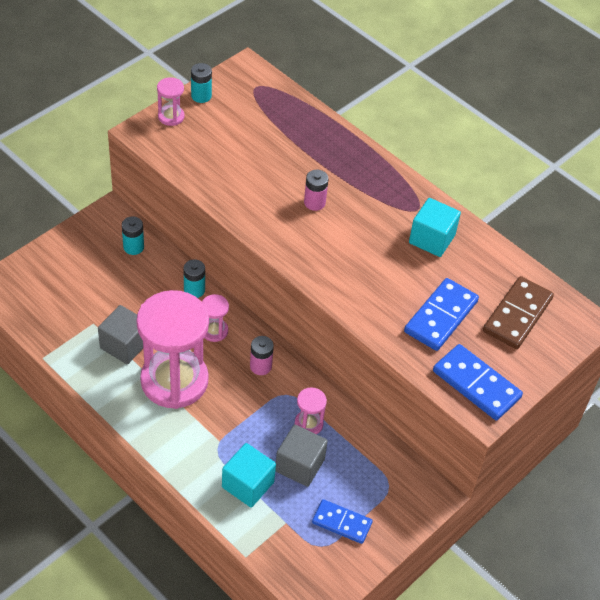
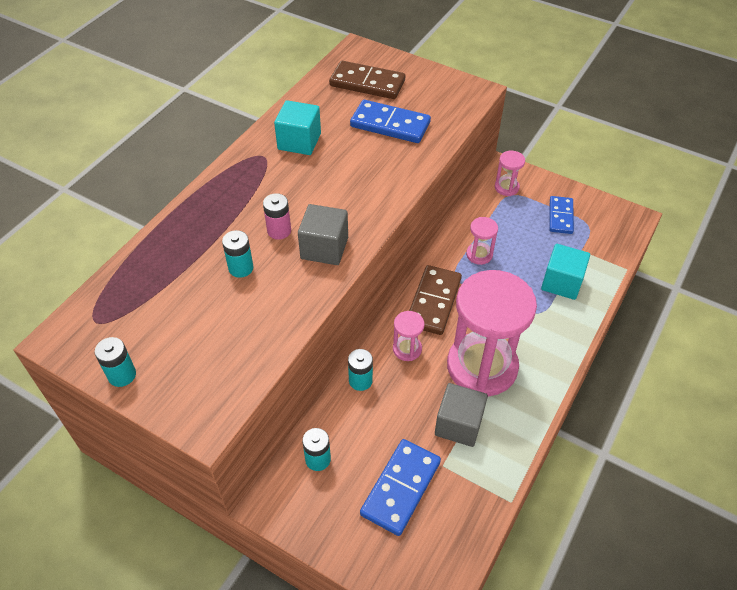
camera: 100 degrees left, 0 degrees up
pink hourglass [157,77,184,126] -> pink hourglass moved to [495,151,525,196]
pink battery [250,336,274,375] -> brown domino [409,265,462,335]
grey cube [275,424,328,487] -> grey cube moved to [298,204,348,265]
blue domino [433,344,523,420] -> blue domino moved to [360,439,441,536]
none -> turquoise battery [222,230,254,278]

